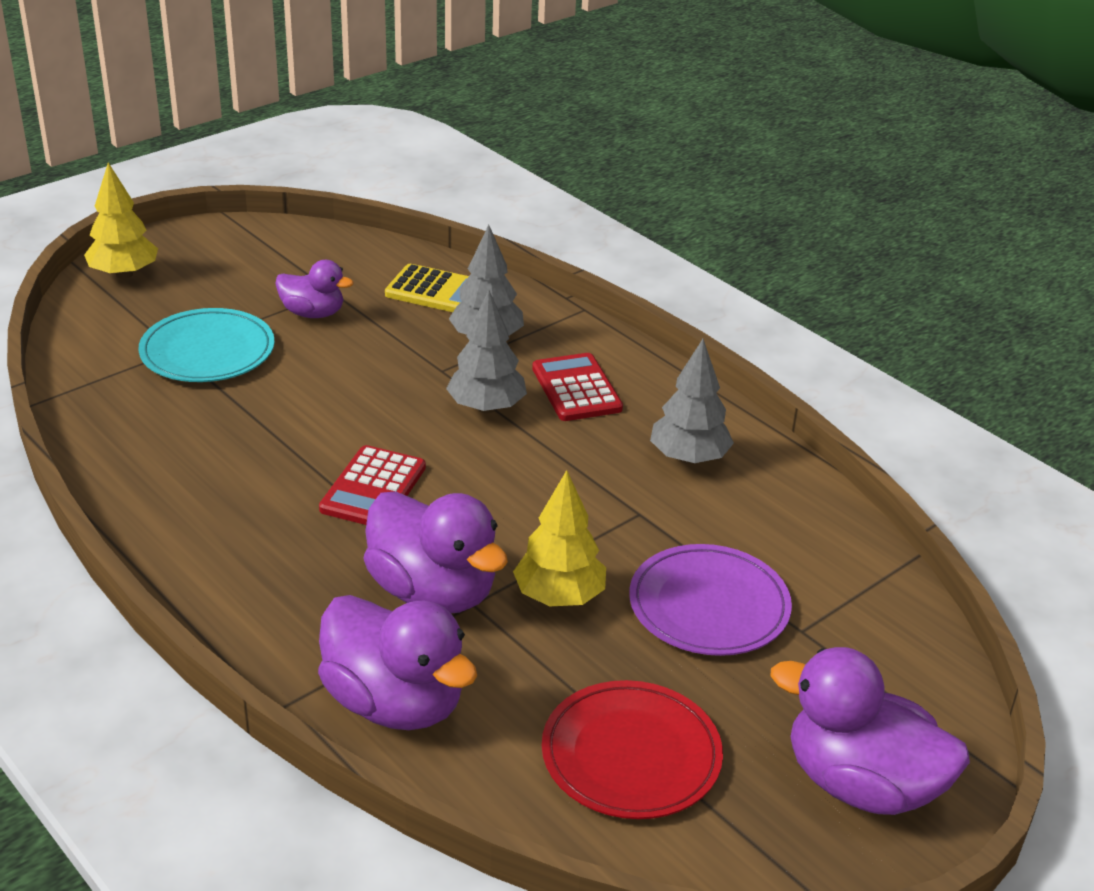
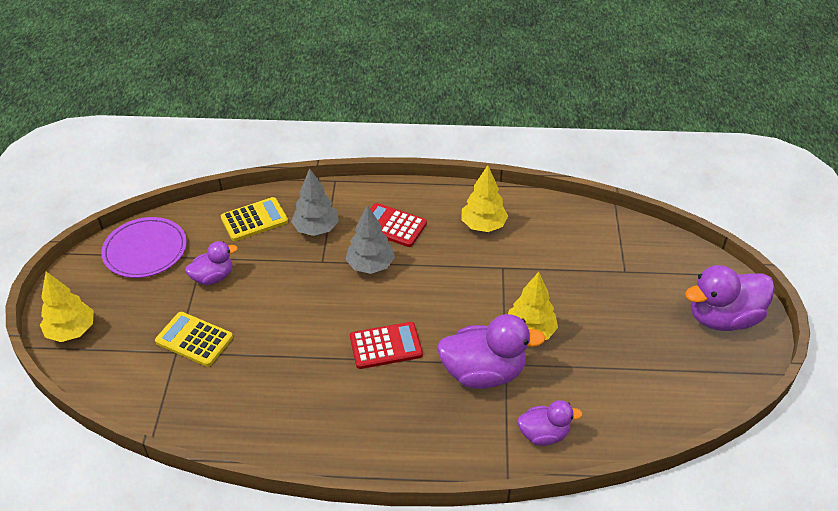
camera: 45 degrees left, 10 degrees up
turquoise plate [138,308,275,382] -> yellow calculator [155,312,233,367]
purple duck [318,595,477,730] -> purple duck [517,400,583,446], size x0.58
red calculator [319,445,426,525] -> red calculator turned 75 degrees counterclockwise [350,322,423,369]
red plate [542,680,723,819] -> none
purple plate [629,544,792,656] -> purple plate moved to [101,217,187,278]
grey tree [650,339,734,464] -> yellow tree [461,165,508,232]

